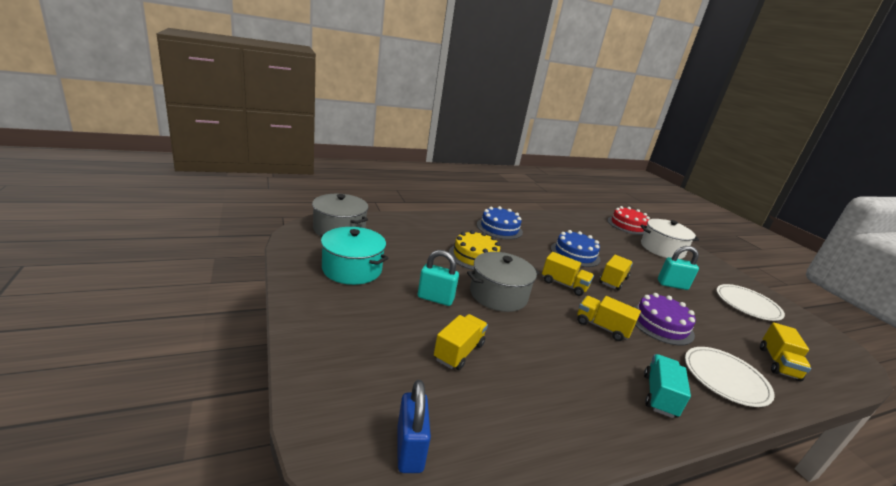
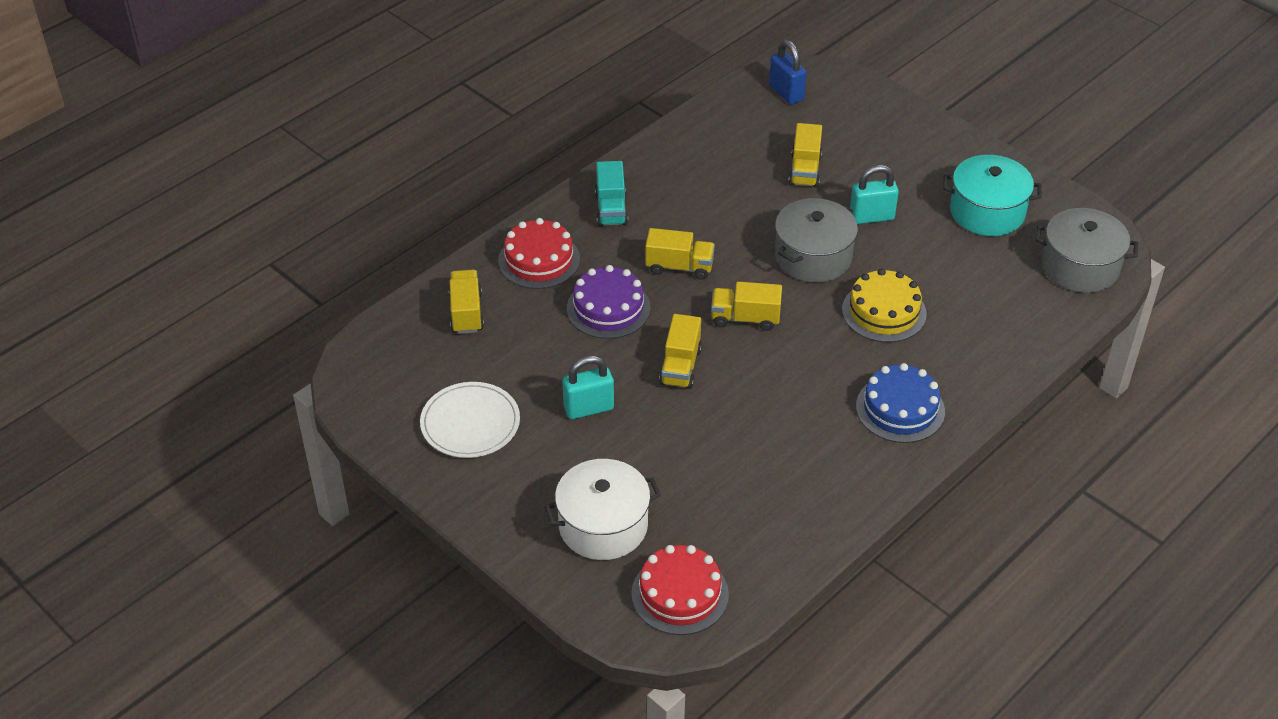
camera: 160 degrees right, 20 degrees up
blue cake [551,230,600,267] -> none
white plate [685,347,775,407] -> red cake [498,218,580,289]

